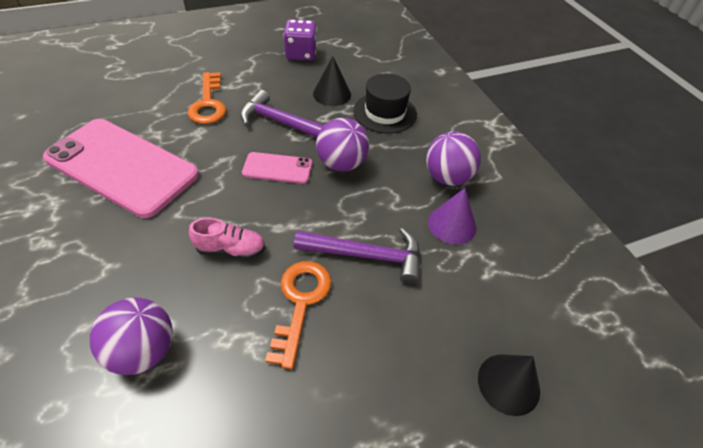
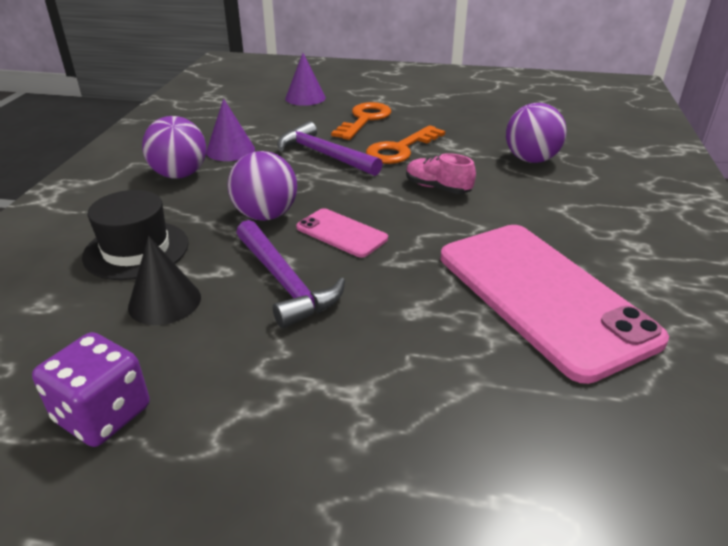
camera: 145 degrees left, 15 degrees down
orange key [188,72,226,124] -> orange key moved to [331,102,391,140]
black cone [478,354,540,416] -> purple cone [285,53,326,106]

